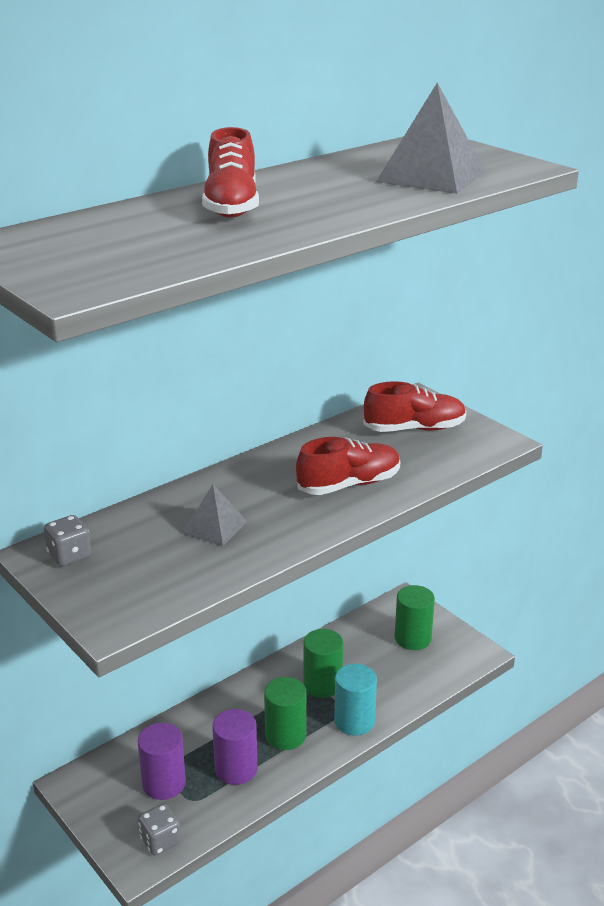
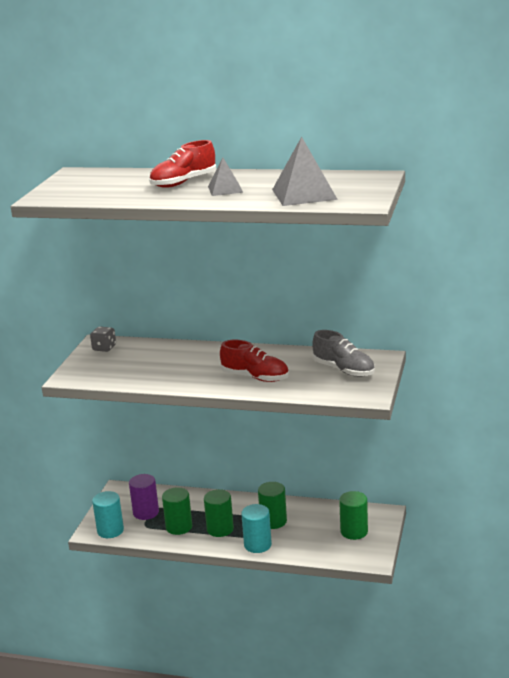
camera: 55 degrees right, 5 degrees down
grey dice [138,804,181,855] -> turquoise cylinder [92,491,124,538]
grey pyramid [182,485,248,546] -> grey pyramid moved to [208,158,243,196]
purple cylinder [212,709,258,785] -> green cylinder [162,487,192,535]
red shoe [363,381,467,432] -> grey shoe [312,330,375,377]

